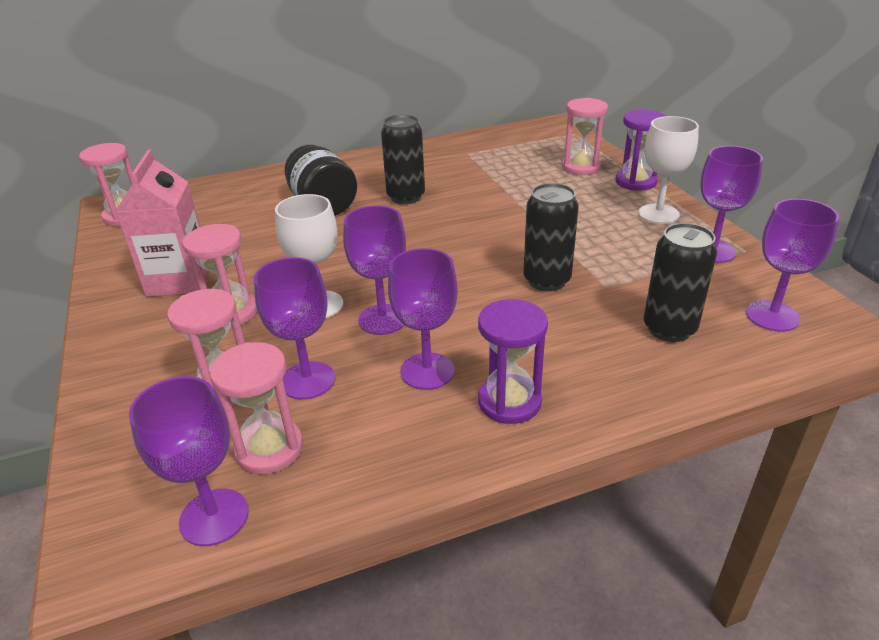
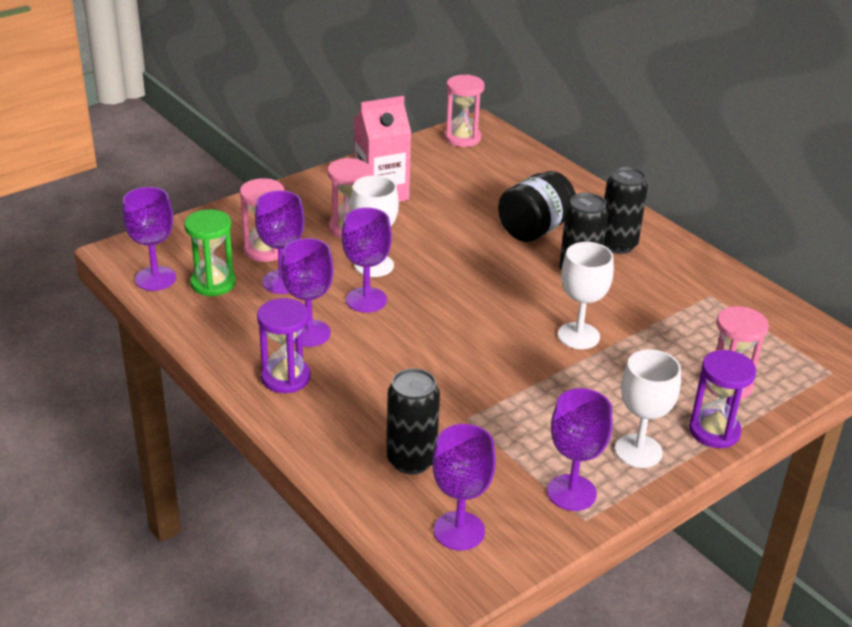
camera: 70 degrees right, 0 degrees up
pink hourglass [210,342,303,474] -> green hourglass [184,209,236,297]
black can [523,183,579,291] -> black can moved to [604,167,648,254]
none -> white goblet [558,242,614,349]

